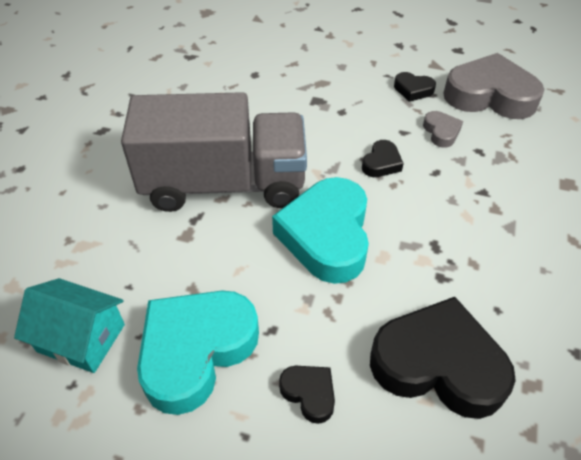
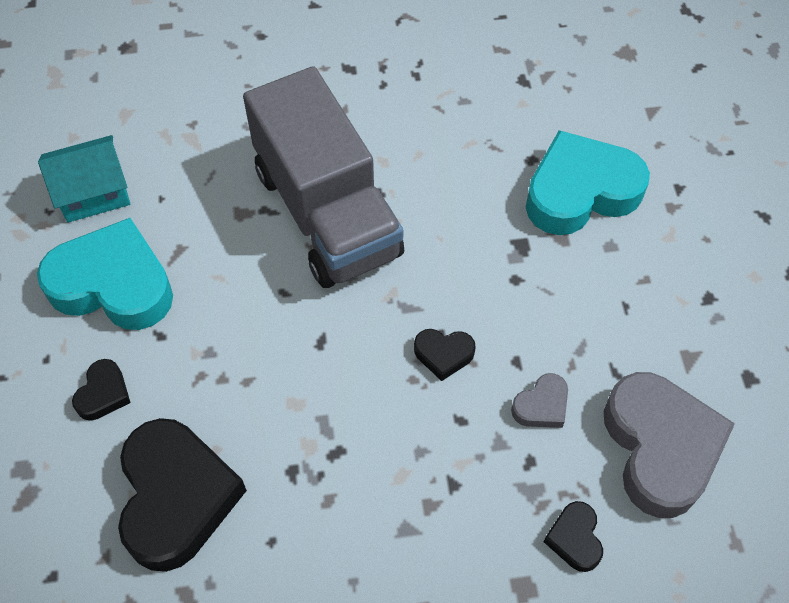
camera: 65 degrees right, 10 degrees up
turquoise house [14,278,125,373] -> turquoise house turned 75 degrees clockwise [38,135,130,223]
turquoise heart [272,177,369,284] -> turquoise heart moved to [526,130,650,235]
black heart [394,72,436,102] -> black heart moved to [543,501,603,572]

